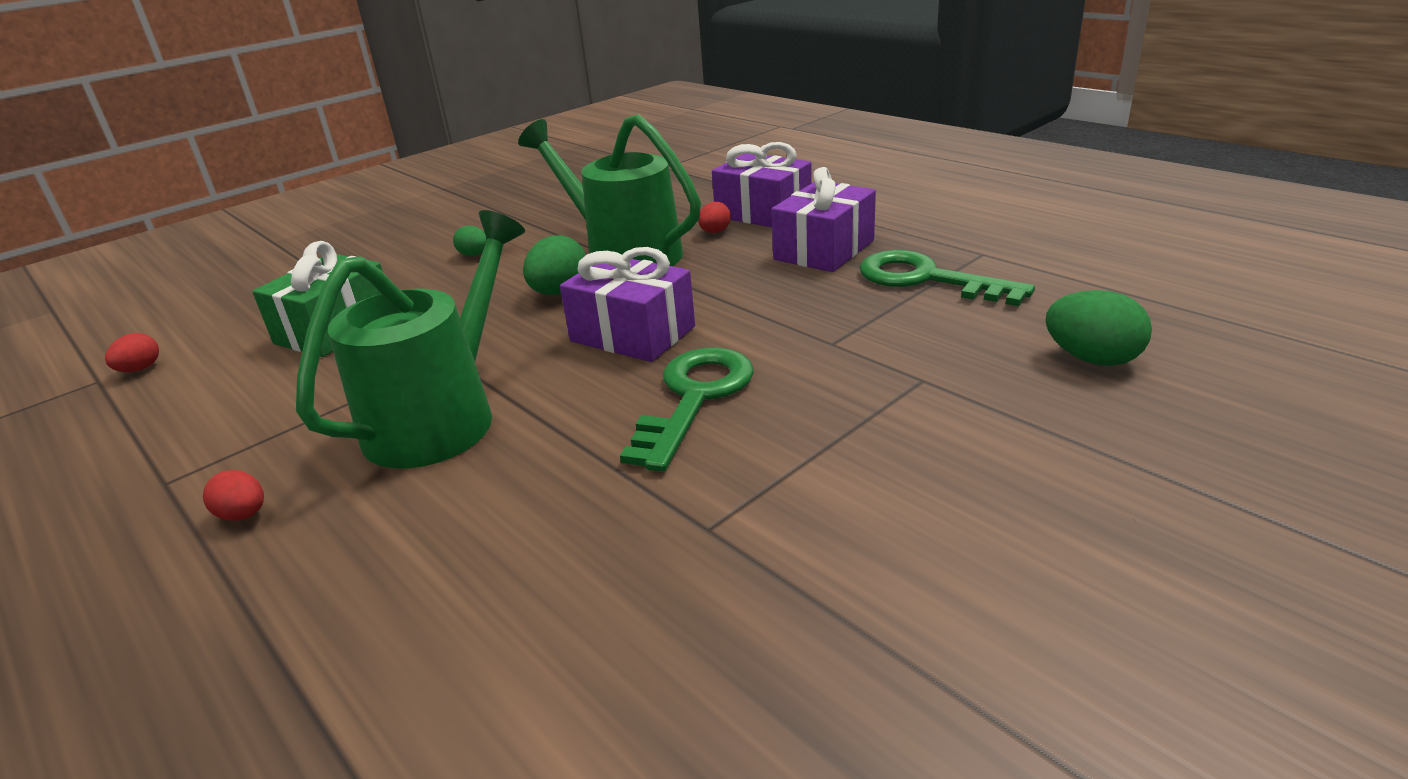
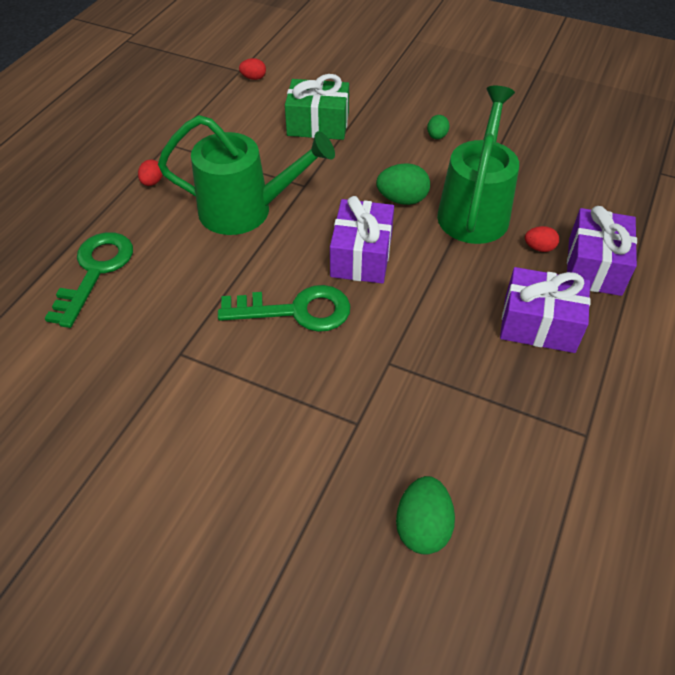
camera: 65 degrees right, 20 degrees up
green key [860,250,1035,306] -> green key moved to [45,232,133,328]

